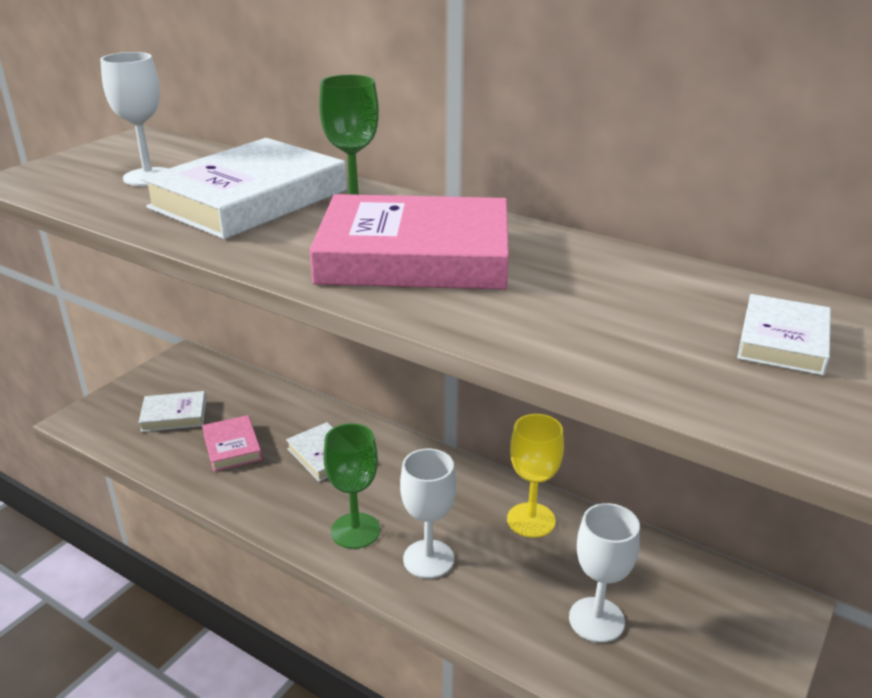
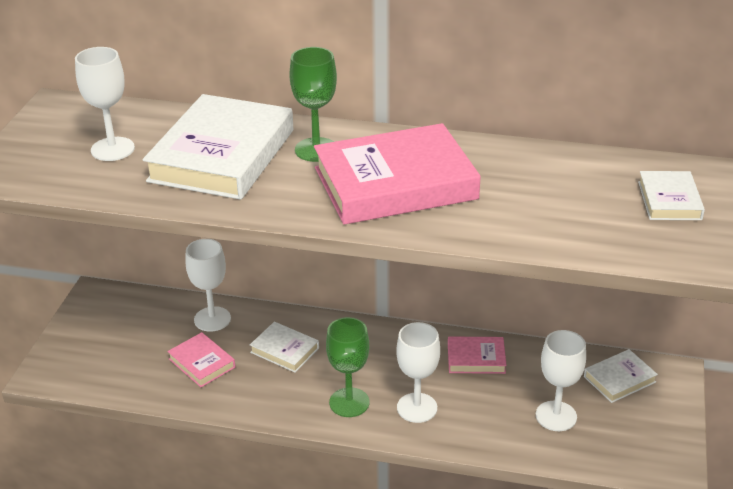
camera: 20 degrees left, 5 degrees up
white book [138,391,206,432] -> white book moved to [584,349,658,403]
yellow goblet [507,414,564,538] -> pink book [448,337,507,374]
none -> white goblet [185,239,231,332]

